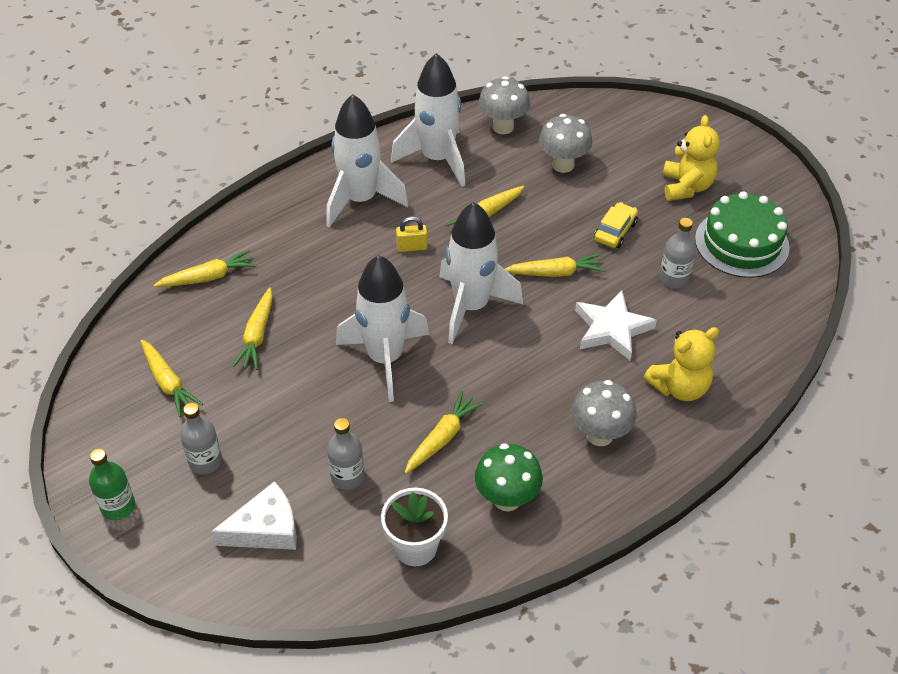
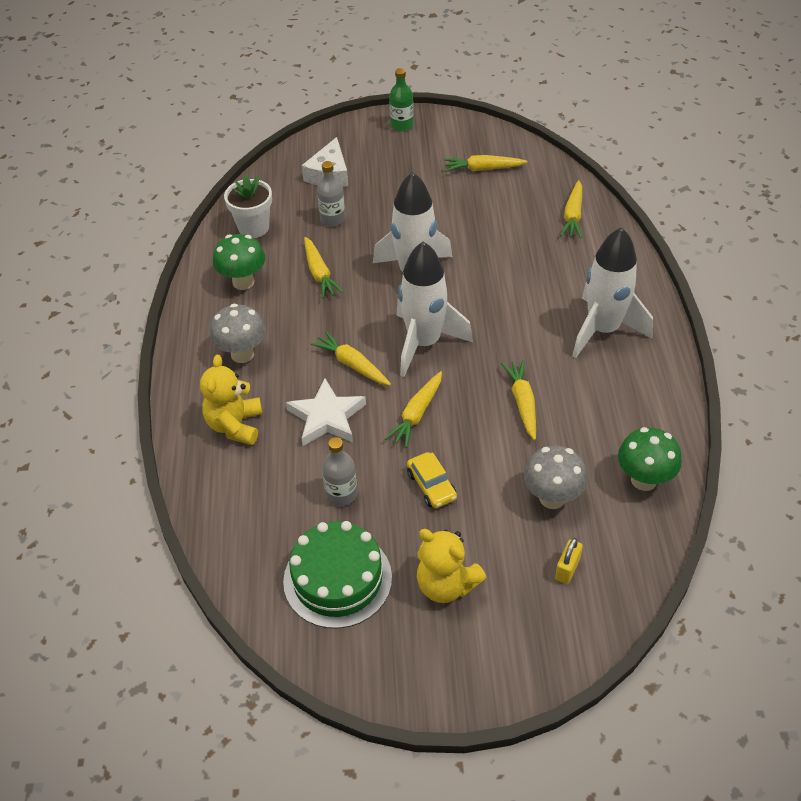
camera: 125 degrees right, 0 degrees up
grey bottle [180,403,222,475] -> none
yellow carrot [232,288,273,370] -> yellow carrot moved to [310,331,391,385]
white rocket [391,53,465,187] -> none
yellow padlock [396,216,428,252] -> yellow padlock moved to [555,538,583,584]
grey mushroom [478,76,530,134] -> green mushroom [618,427,682,491]

